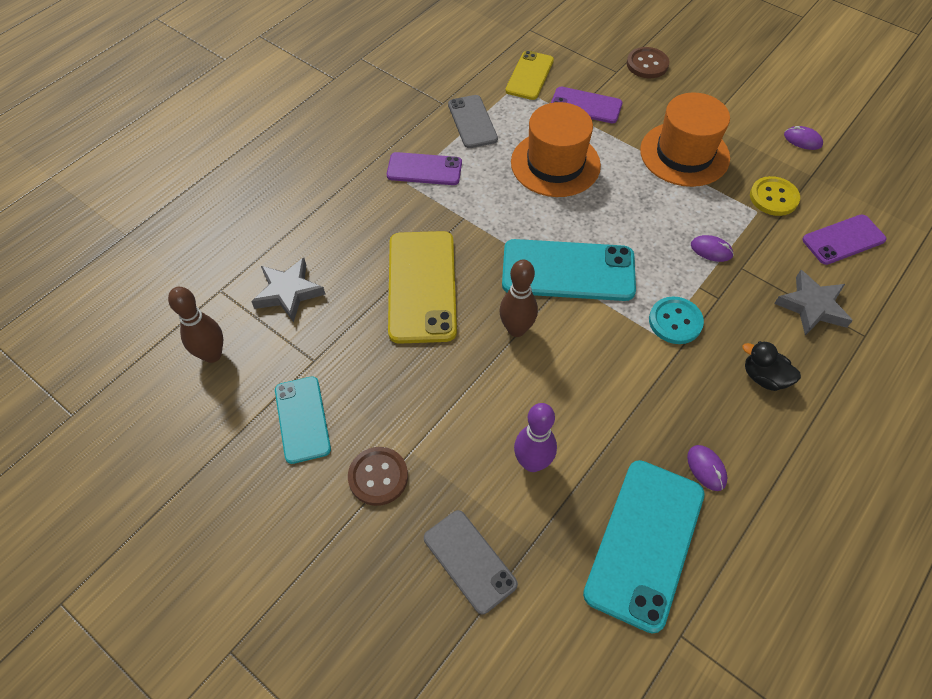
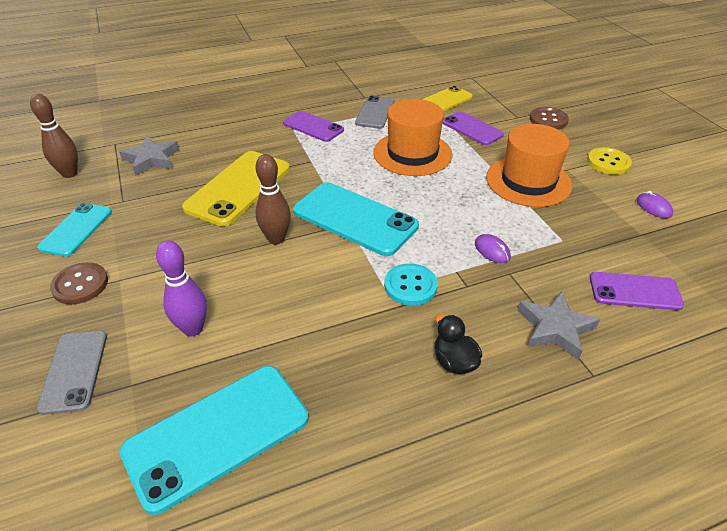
camera: 30 degrees right, 15 degrees down
purple mouse [687,445,727,491] -> none
yellow button [750,176,800,216] -> yellow button moved to [587,147,632,175]

